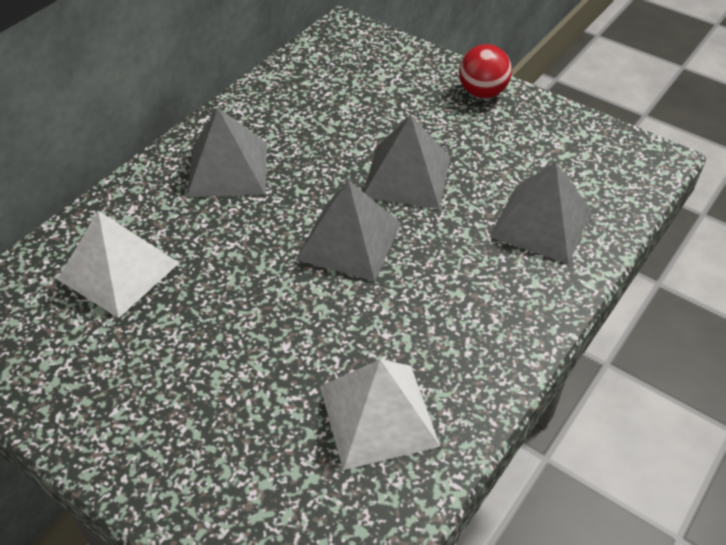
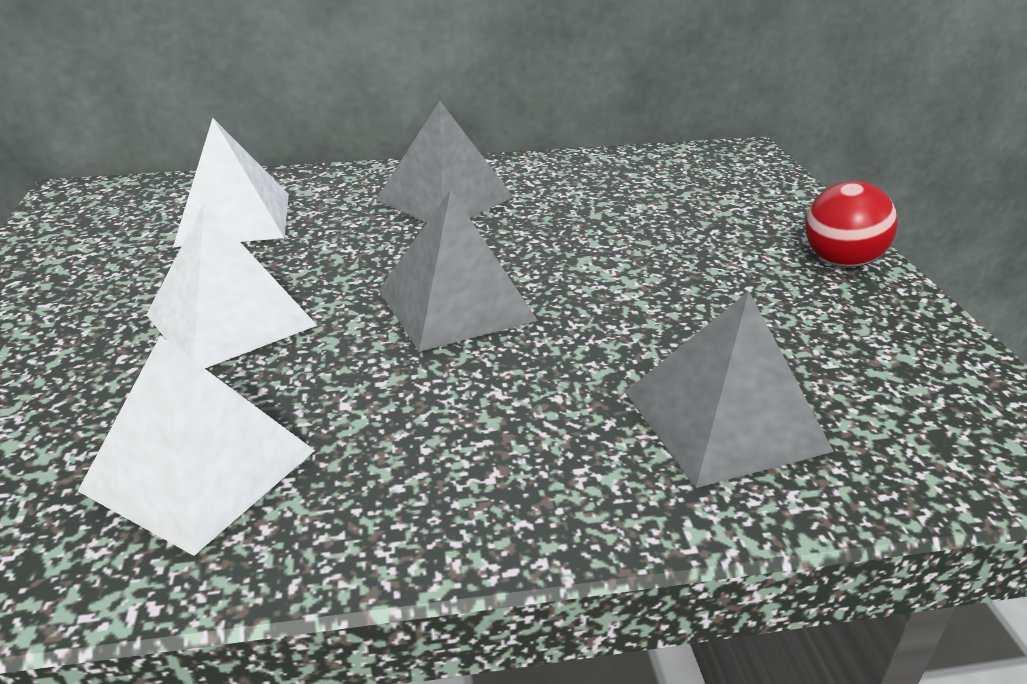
camera: 45 degrees right, 15 degrees down
grey pyramid [364,115,450,209] -> none
none -> white pyramid [146,203,318,368]

